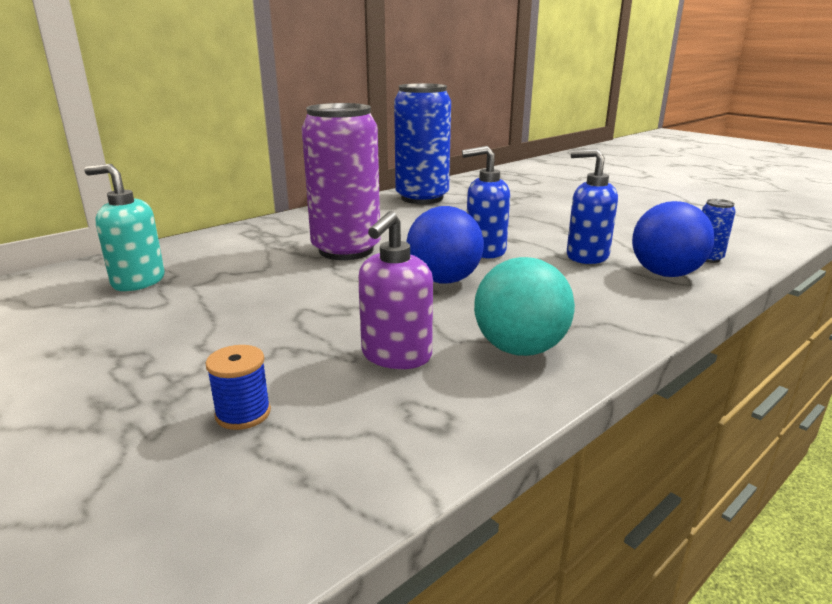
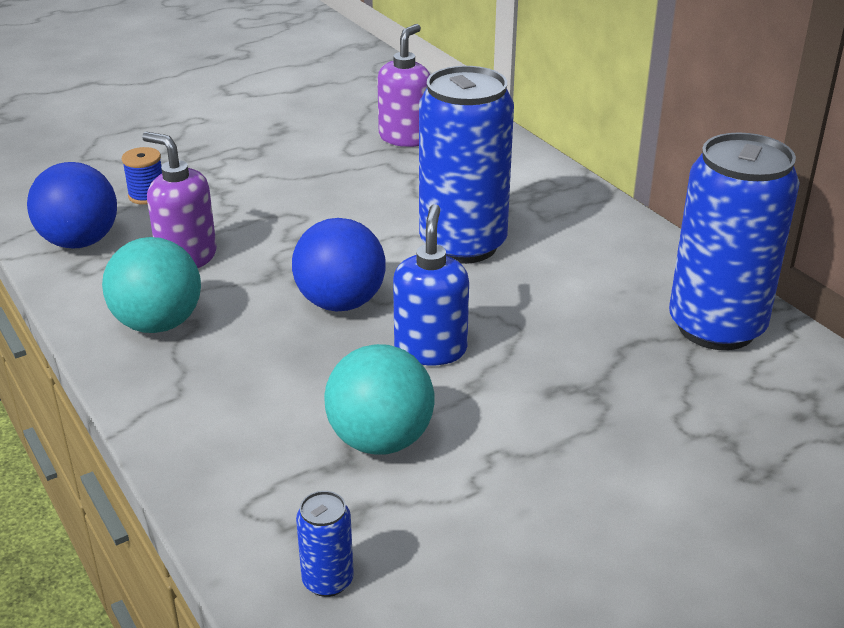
camera: 100 degrees right, 10 degrees up
turquoise soap dispenser [84,164,165,291] -> purple soap dispenser [377,24,430,147]
purple can [302,103,381,260] -> blue can [419,66,514,264]
blue soap dispenser [567,149,618,264] -> turquoise ball [324,344,435,455]
blue ball [632,201,715,277] -> blue ball moved to [27,162,117,248]

